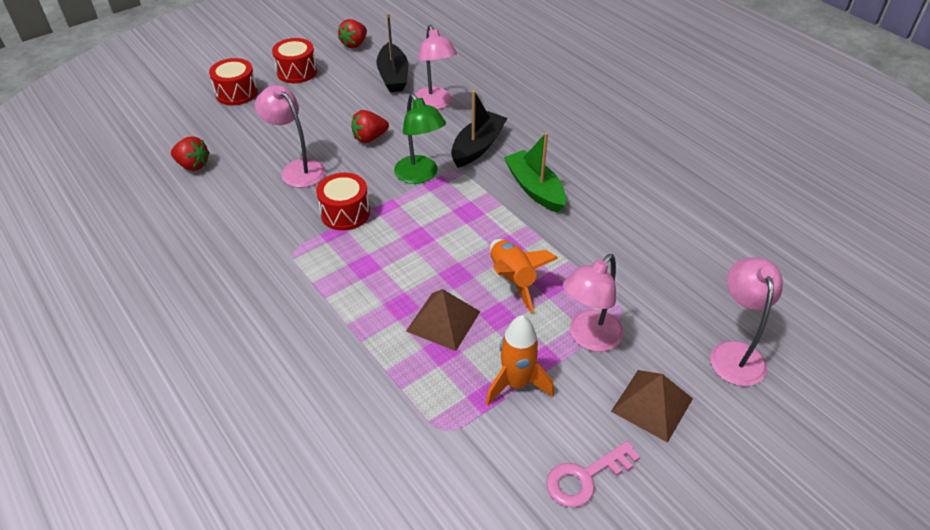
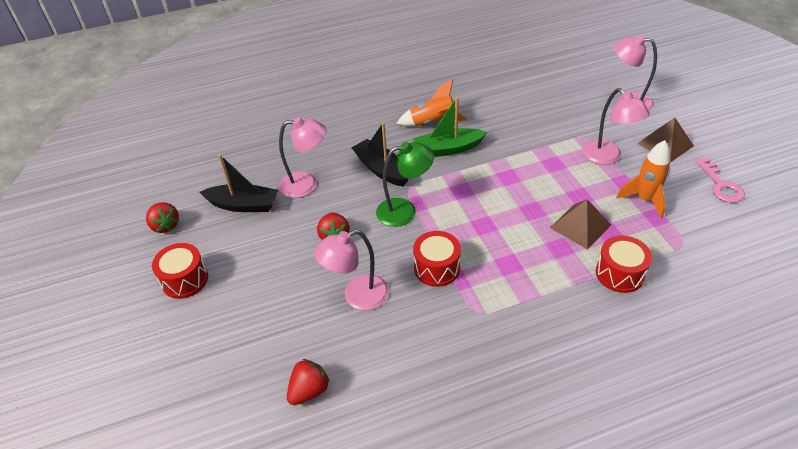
camera: 70 degrees left, 0 degrees up
red drum [209,58,258,105] -> red drum moved to [596,236,652,293]
orange rocket [490,239,558,313] -> orange rocket moved to [396,79,467,126]

